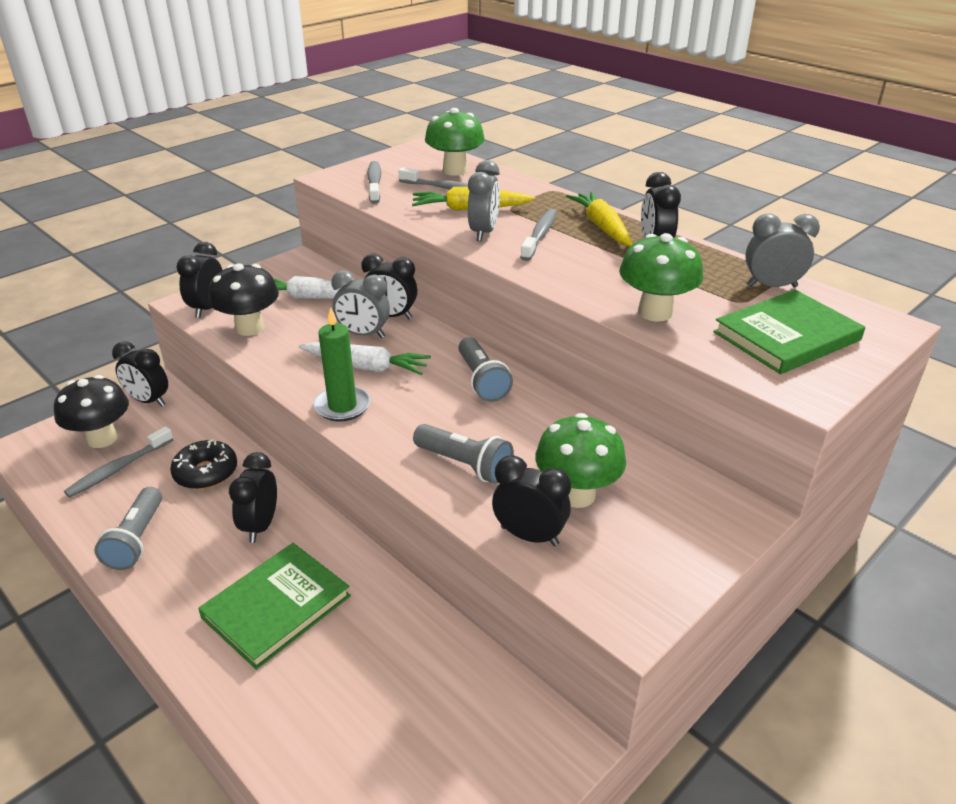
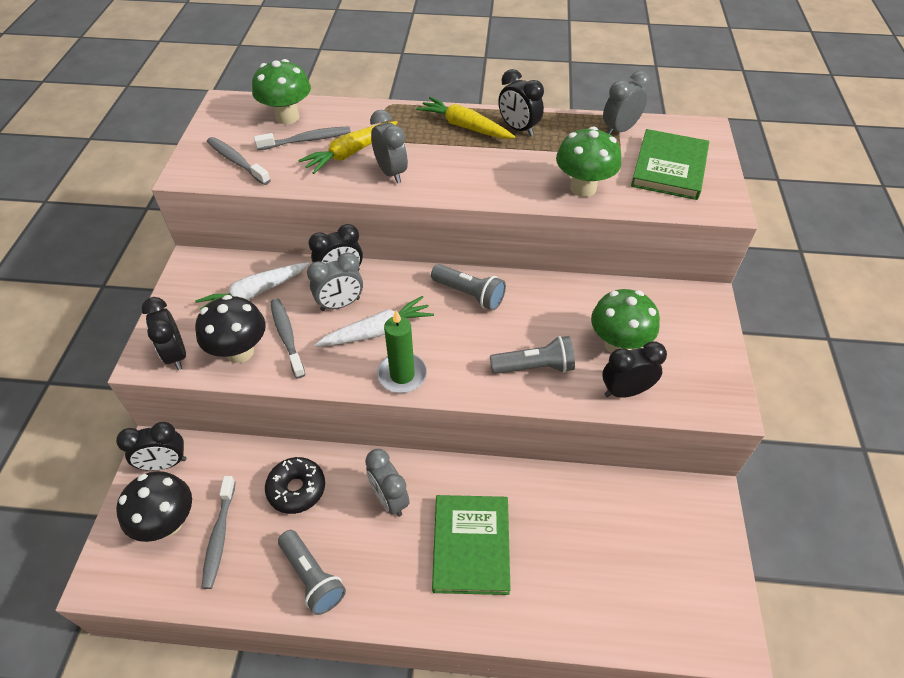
camera: 40 degrees left, 15 degrees up
black clock [229,452,277,543] -> grey clock [365,449,409,517]
grey toothbrush [520,209,557,261] -> grey toothbrush moved to [270,299,305,379]

